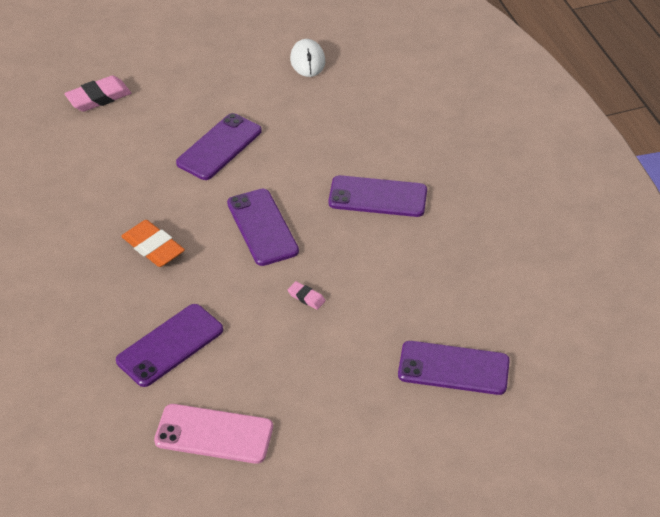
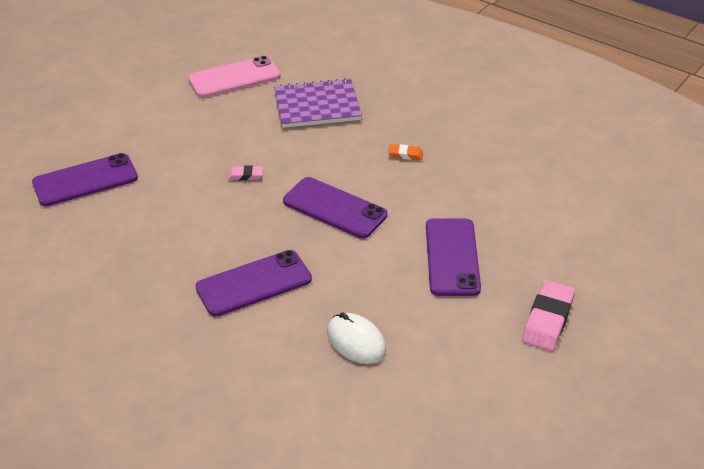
camera: 145 degrees right, 5 degrees down
pink eraser [64,75,131,112] -> pink eraser moved to [522,280,575,351]
purple phone [116,304,223,387] -> purple notebook [274,78,362,128]
orange eraser [121,220,185,267] -> orange eraser [388,144,423,160], size x0.52
white mouse [290,39,325,77] -> white mouse moved to [327,312,386,364]

